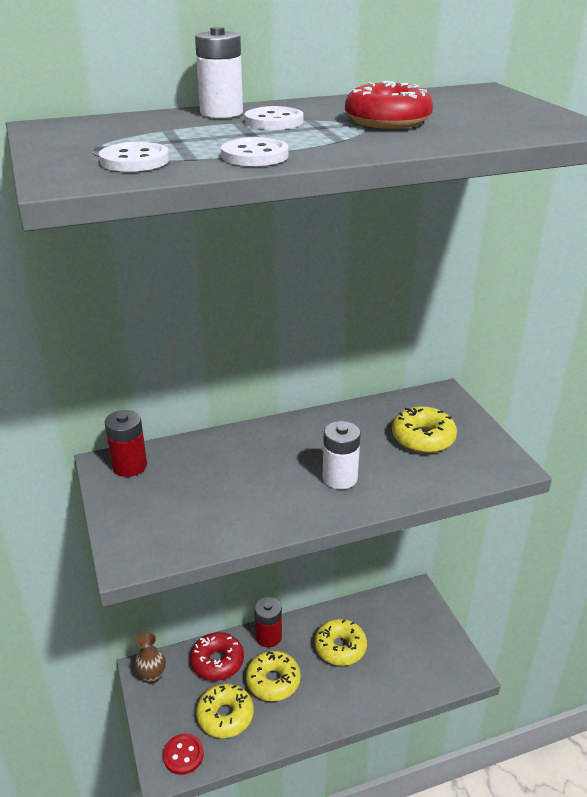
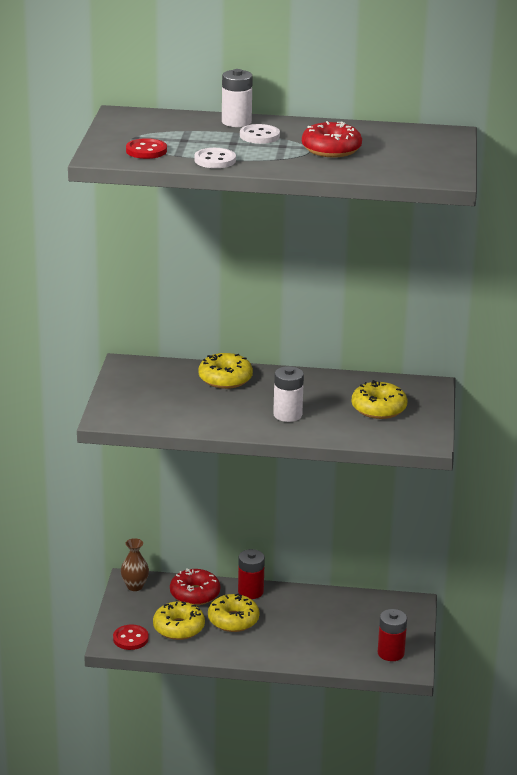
camera: 25 degrees right, 5 degrees down
white button [99,142,169,172] -> red button [126,138,167,159]
red battery [105,410,147,477] -> red battery moved to [378,609,407,661]
yellow donut [315,619,367,666] -> yellow donut moved to [198,353,253,389]

